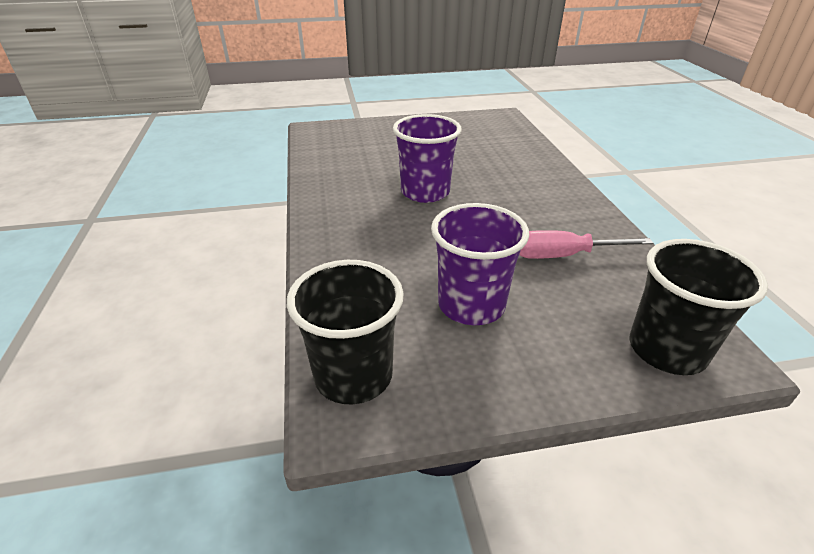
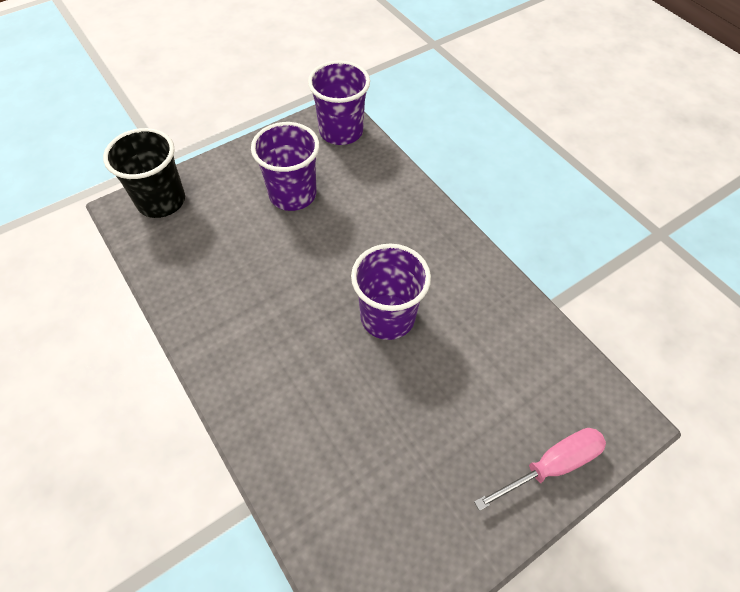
camera: 155 degrees right, 20 degrees up
black cup [287,260,404,404] -> purple cup [308,60,370,145]
pink screwdriver [519,230,653,259] -> pink screwdriver moved to [474,428,606,511]

